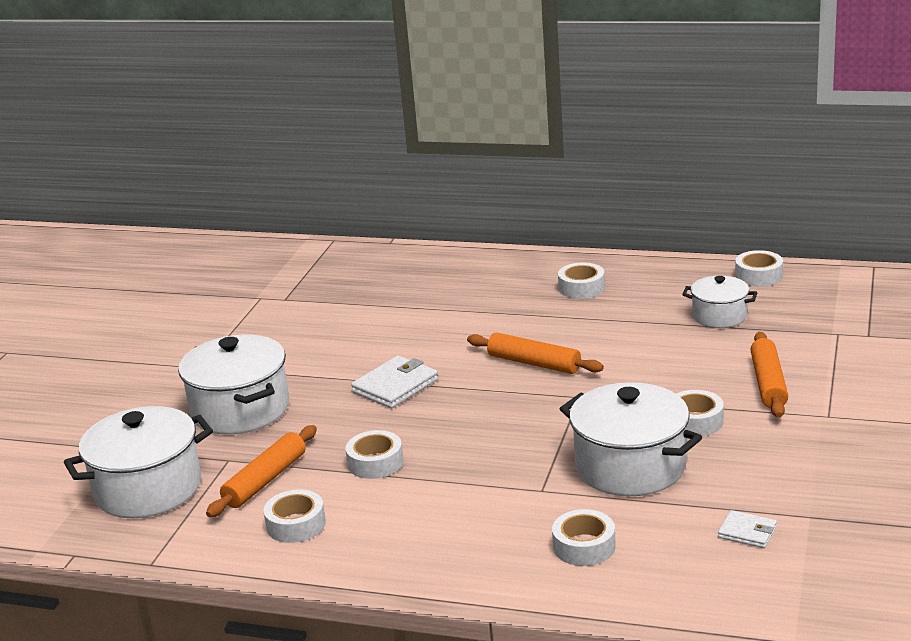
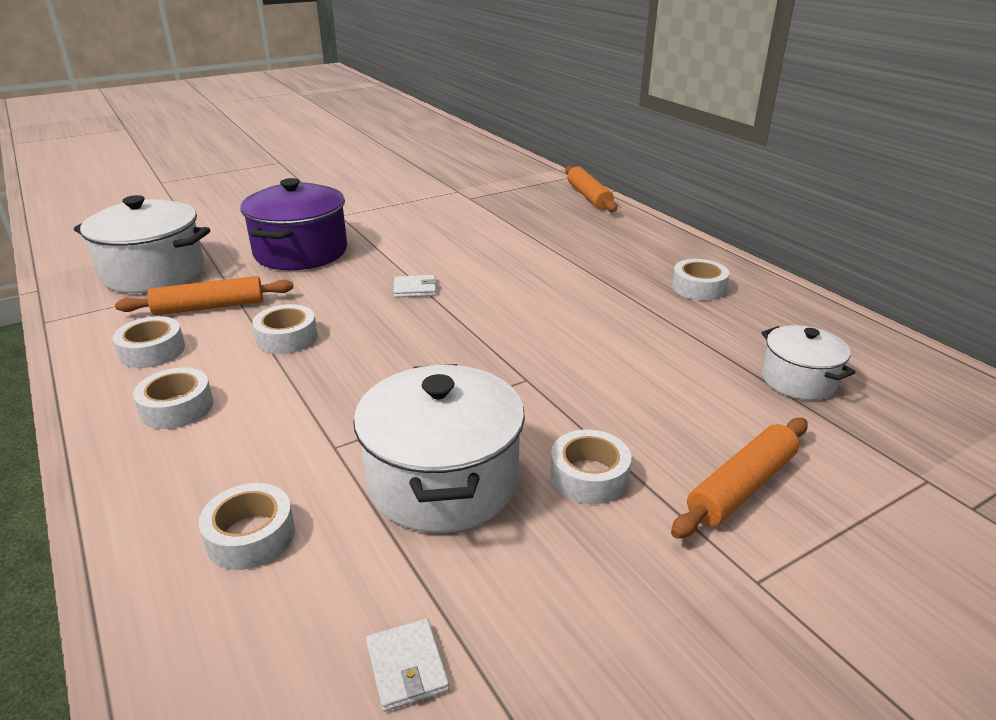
camera: 40 degrees right, 5 degrees up
white pot [178,335,289,434] -> purple pot [241,178,347,270]
white wallet [351,356,438,408] -> white wallet [393,275,437,298], size x0.58
orange rolling pin [467,332,604,374] -> orange rolling pin moved to [565,166,617,212]
white tape [735,250,783,287] -> white tape moved to [133,367,213,429]

